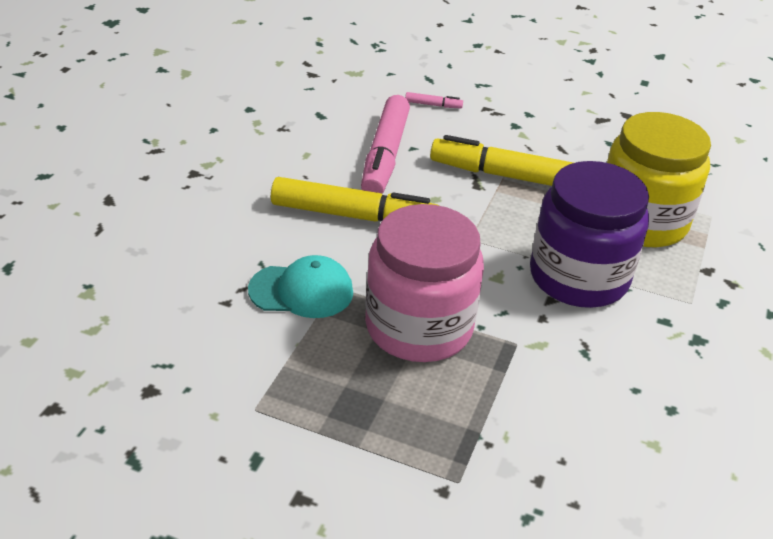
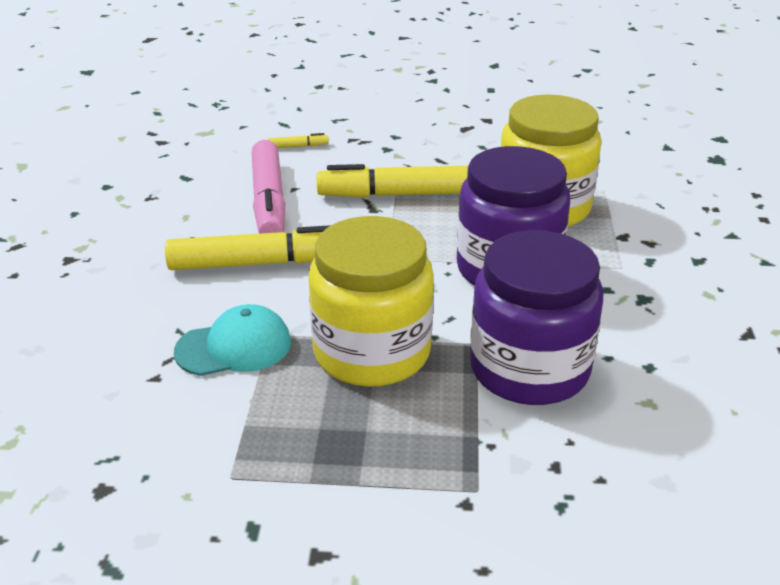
camera: 15 degrees left, 5 degrees down
pink jar [365,204,484,362] -> yellow jar [309,216,434,387]
pink marker [405,92,463,108] -> yellow marker [268,133,329,148]
none -> purple jar [470,230,603,405]

